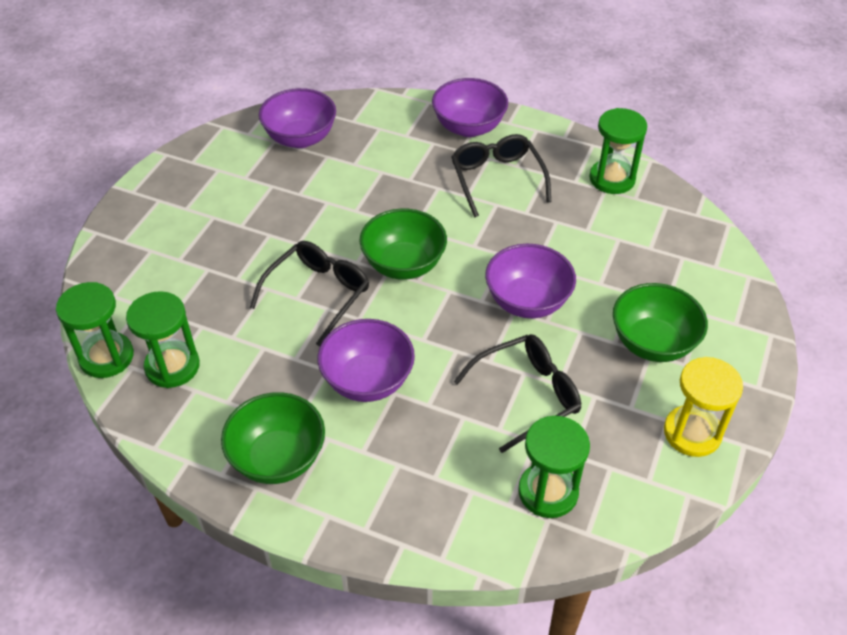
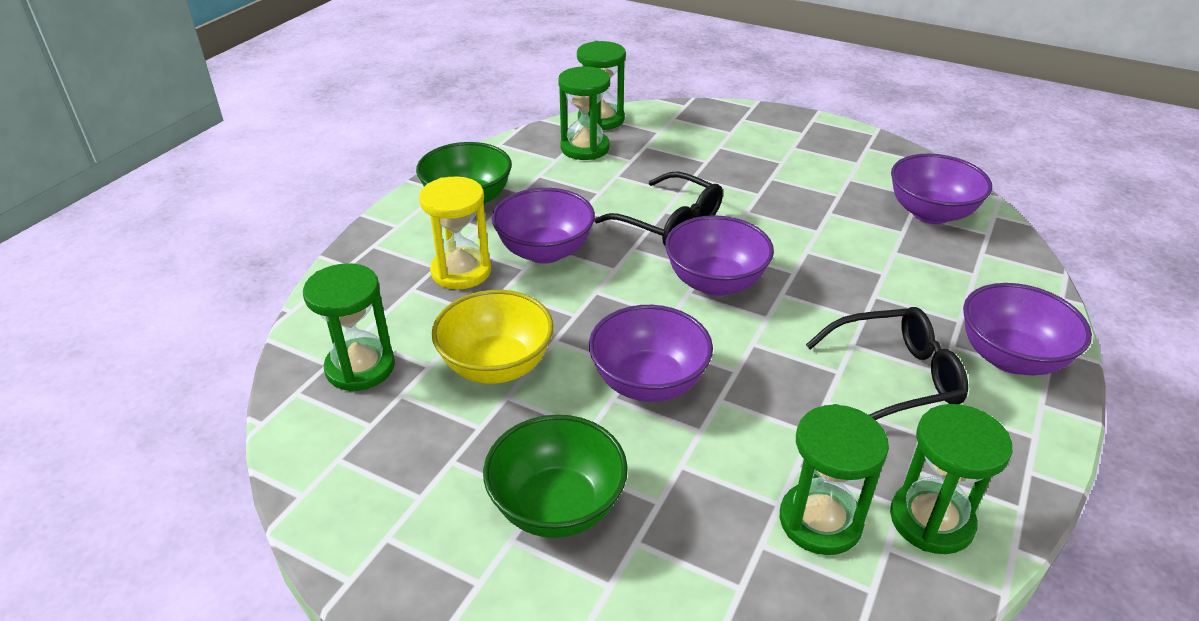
camera: 95 degrees right, 10 degrees down
green bowl [359,209,447,280] -> purple bowl [665,215,774,296]
black glasses [453,334,581,453] -> yellow bowl [431,290,553,384]
yellow hourglass [664,357,743,457] -> yellow hourglass moved to [419,177,491,289]
none -> green hourglass [780,404,889,555]

